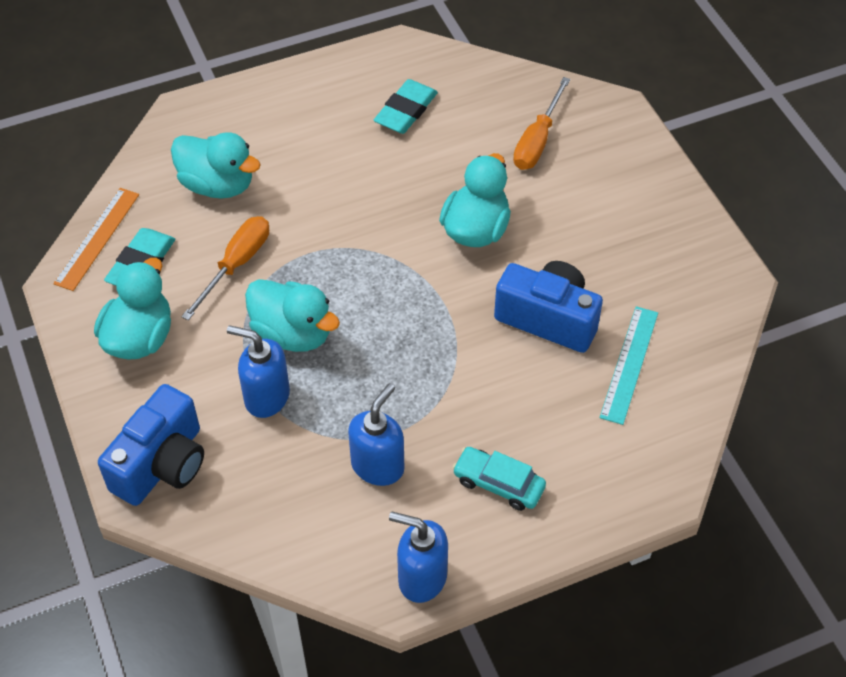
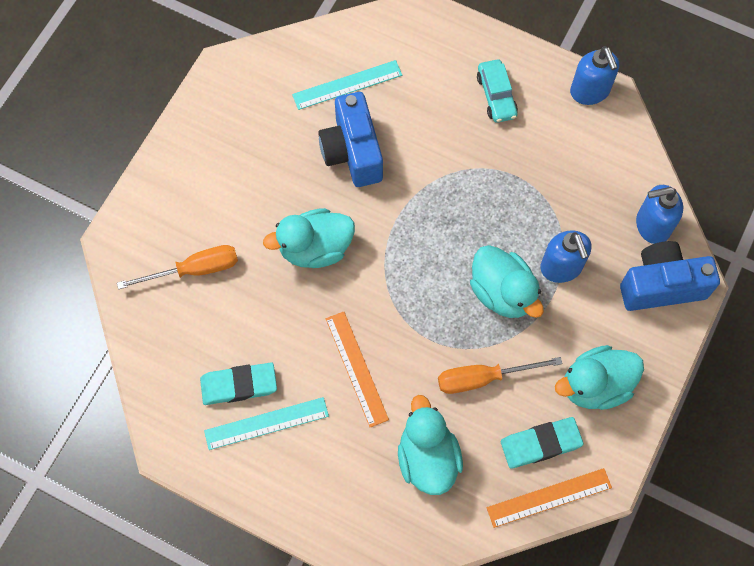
camera: 130 degrees left, 15 degrees up
turquoise duck [245,279,340,352] -> turquoise duck turned 150 degrees clockwise [470,245,544,318]
blue soap dispenser [348,383,404,486] -> blue soap dispenser moved to [636,185,683,244]
none -> turquoise ruler [204,397,329,450]
none -> orange ruler [326,312,389,427]

